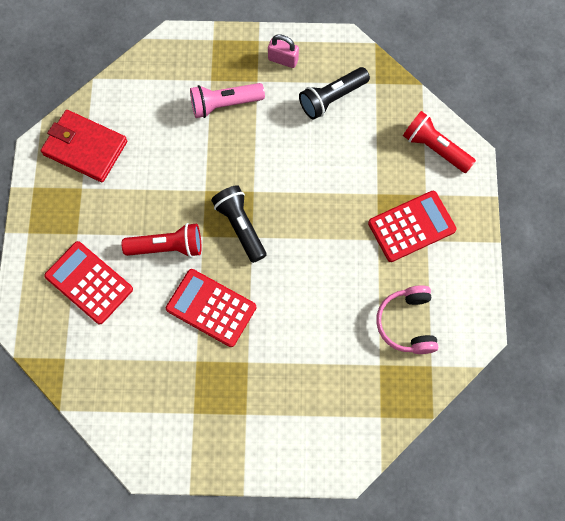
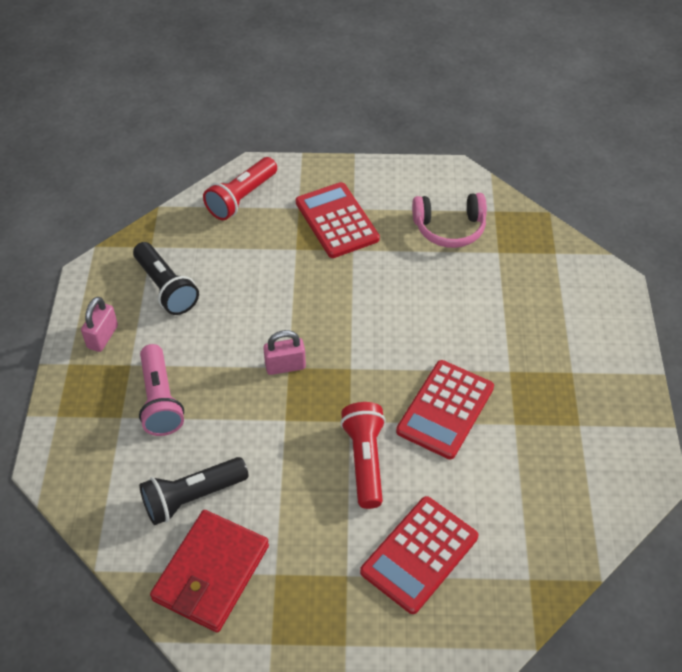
camera: 90 degrees left, 20 degrees down
black flashlight [211,185,266,263] -> black flashlight moved to [139,457,249,525]
none -> pink padlock [263,330,306,375]

